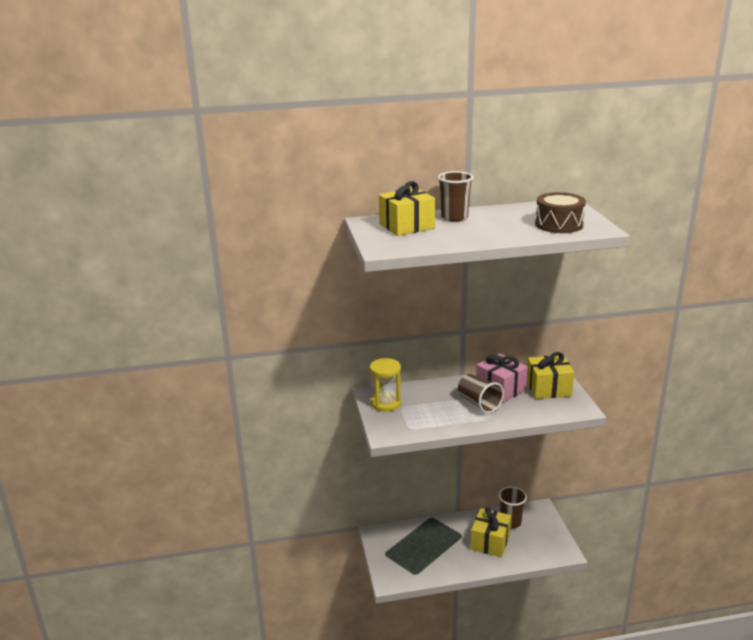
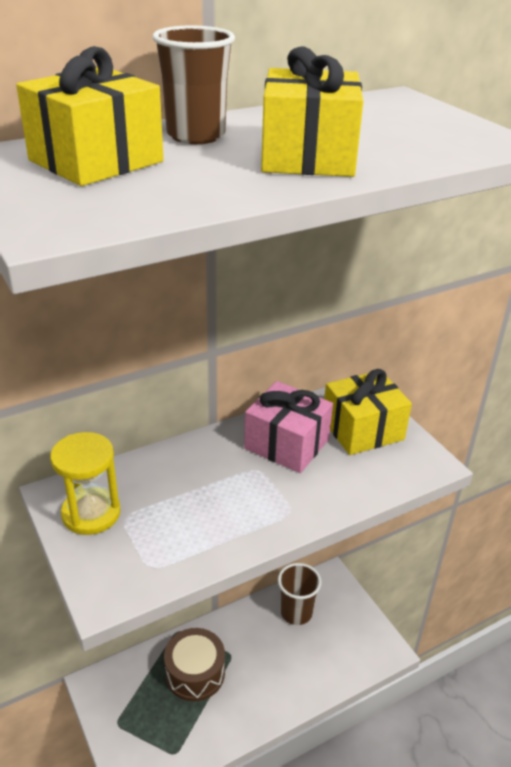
camera: 20 degrees left, 10 degrees up
brown cup [458,374,504,414] -> none
yellow gift [470,507,511,557] -> yellow gift moved to [261,46,363,177]
brown drum [535,192,586,233] -> brown drum moved to [164,628,225,701]

